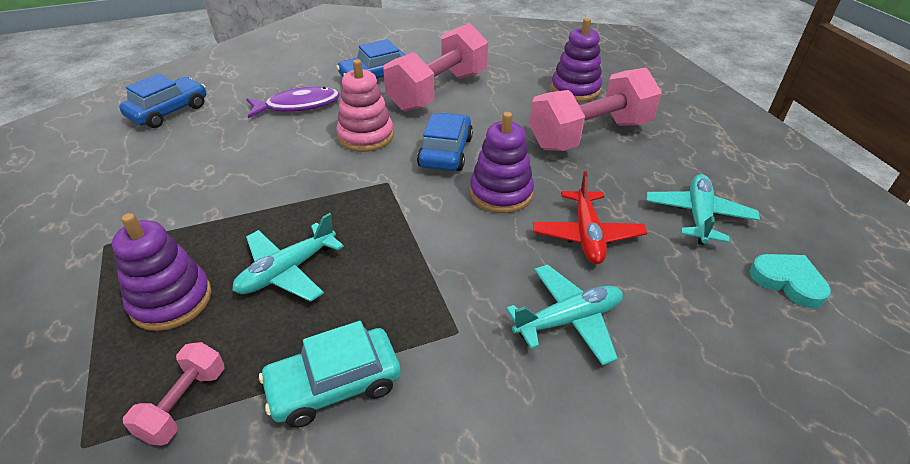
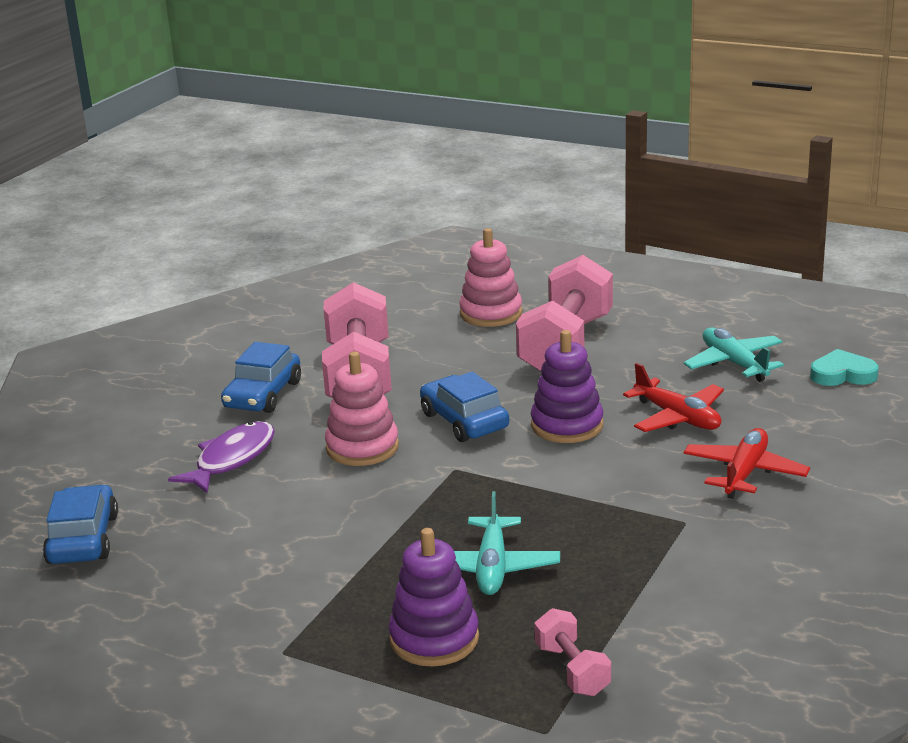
camera: 40 degrees left, 15 degrees down
turquoise car [259,321,401,428] -> none
turquoise plane [506,264,623,366] -> red plane [684,428,810,499]
purple stacking toy [551,18,602,102] -> pink stacking toy [459,228,522,327]

